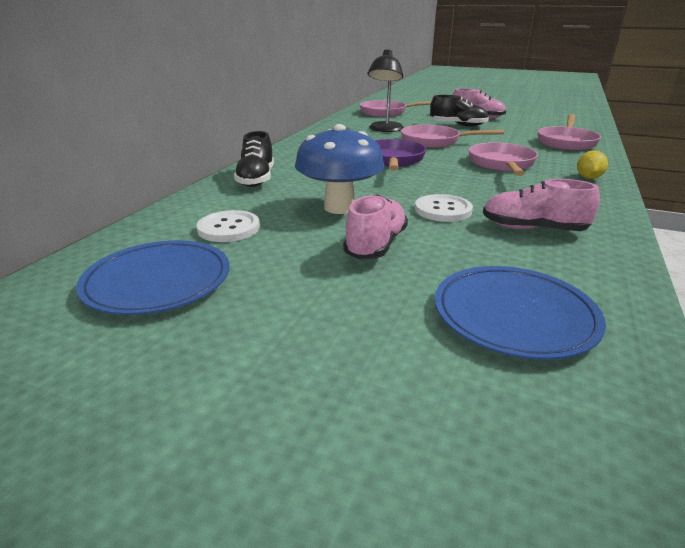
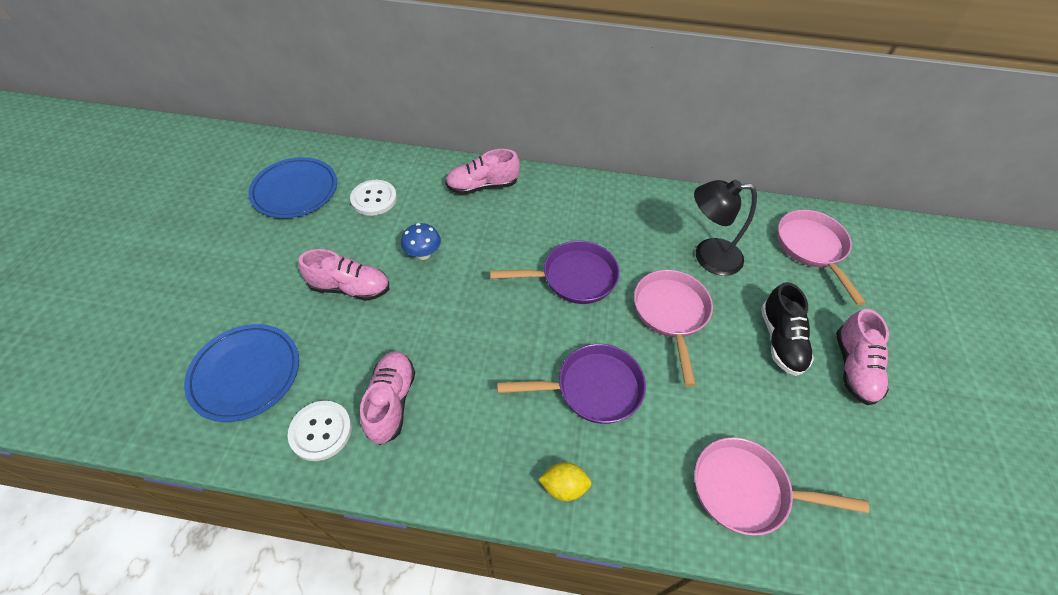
camera: 75 degrees right, 25 degrees up
black shoe [234,131,274,187] -> pink shoe [445,149,520,195]
blue mushroom [295,124,385,214] -> blue mushroom [401,223,441,260], size x0.52
white button [415,194,473,222] -> white button moved to [288,401,352,461]
pink pan [469,142,538,176] -> purple pan [497,344,646,424]

